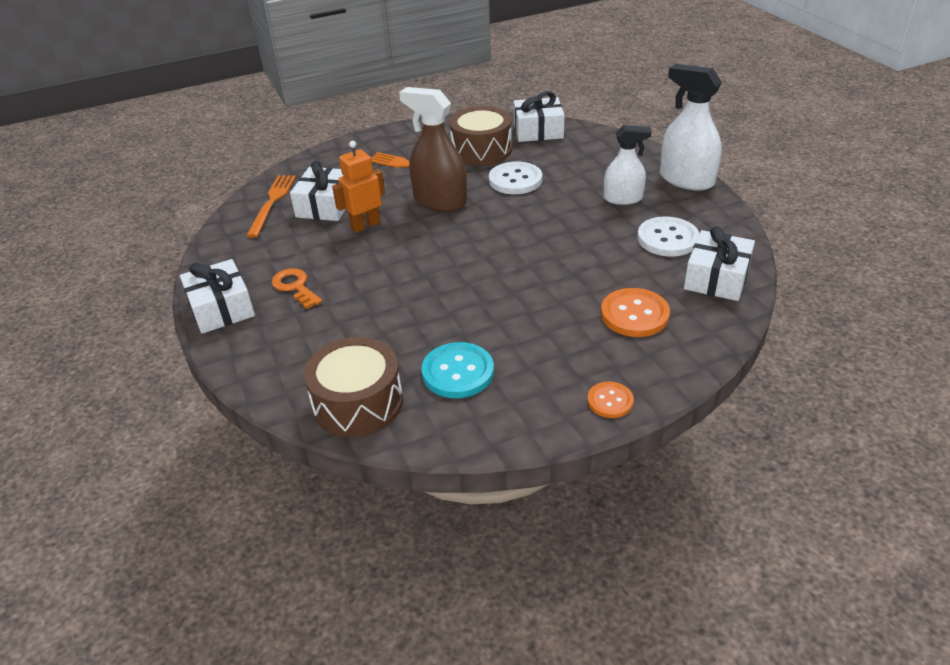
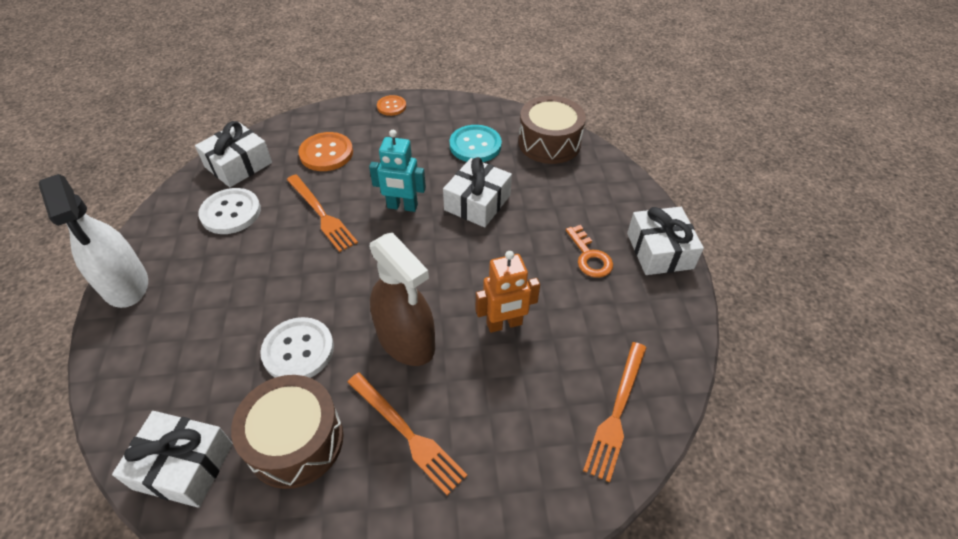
camera: 165 degrees left, 10 degrees up
white gift [290,161,346,221] -> white gift moved to [443,157,512,227]
white spray bottle [604,125,652,205] -> none
none -> orange fork [287,174,358,252]
none -> turquoise robot [369,130,426,212]

